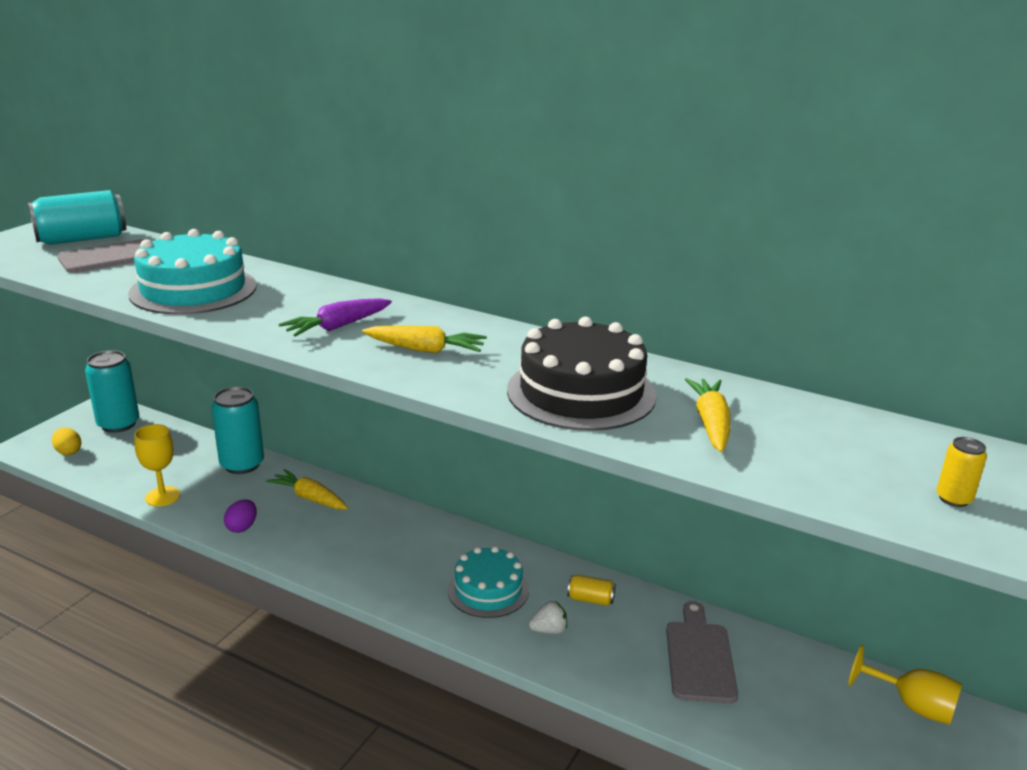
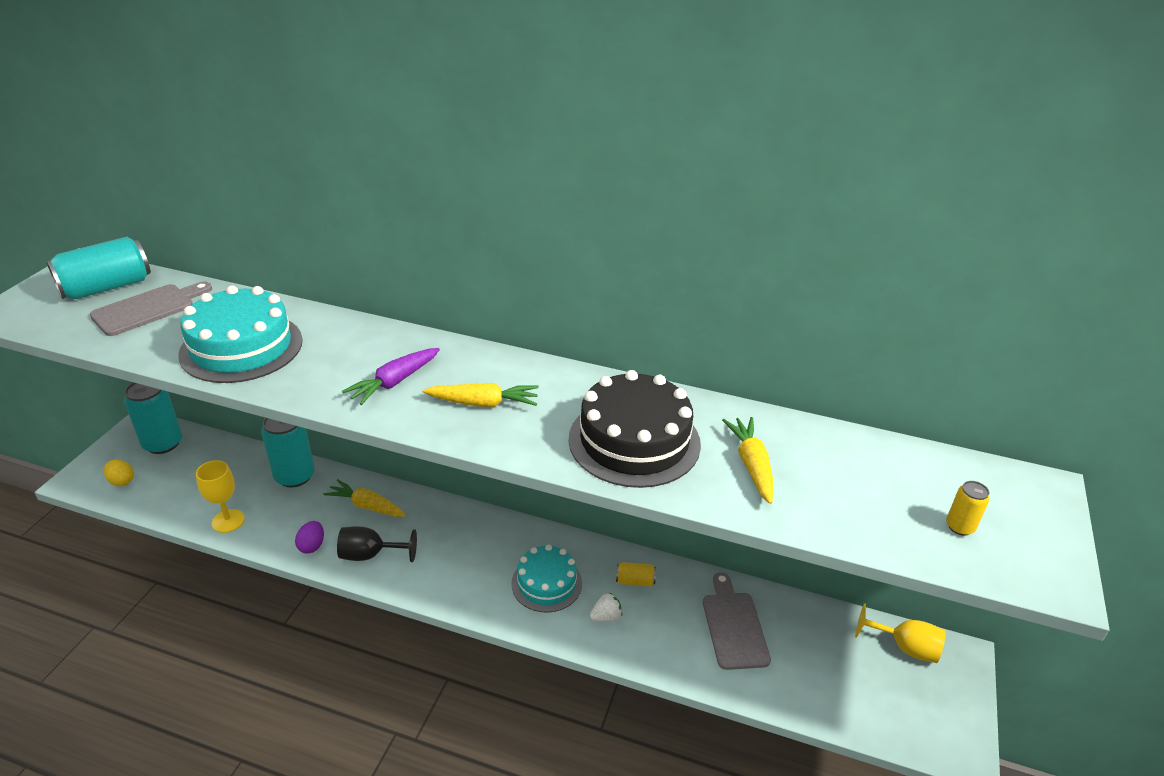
camera: 10 degrees left, 10 degrees up
none -> black goblet [337,526,417,562]

